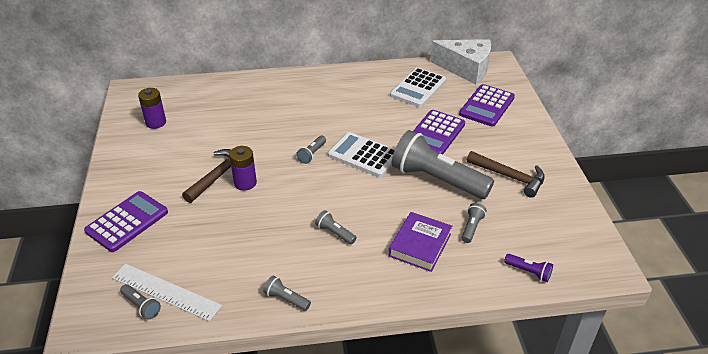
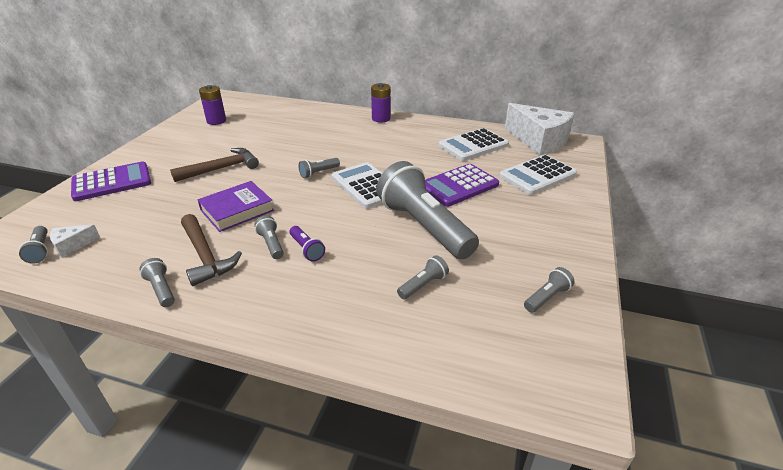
camera: 25 degrees right, 5 degrees down
white ruler [112,264,222,322] -> white cheese [50,224,100,258]
purple battery [229,146,257,191] -> purple battery moved to [371,83,391,123]
purple book [388,212,452,272] -> purple book moved to [197,181,274,232]
purple calculator [459,84,515,127] -> white calculator [499,155,577,195]
brown hammer [467,151,545,198] -> brown hammer moved to [181,214,242,286]
purple flashlight [504,254,553,282] -> purple flashlight moved to [289,226,325,262]
none -> grey flashlight [524,267,575,313]

